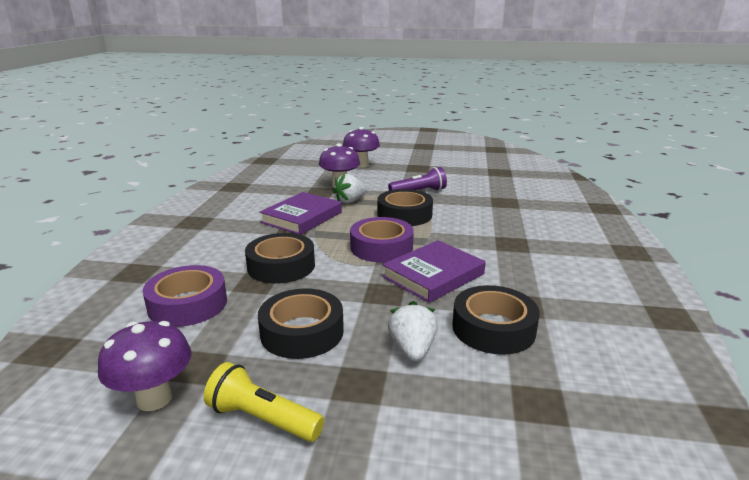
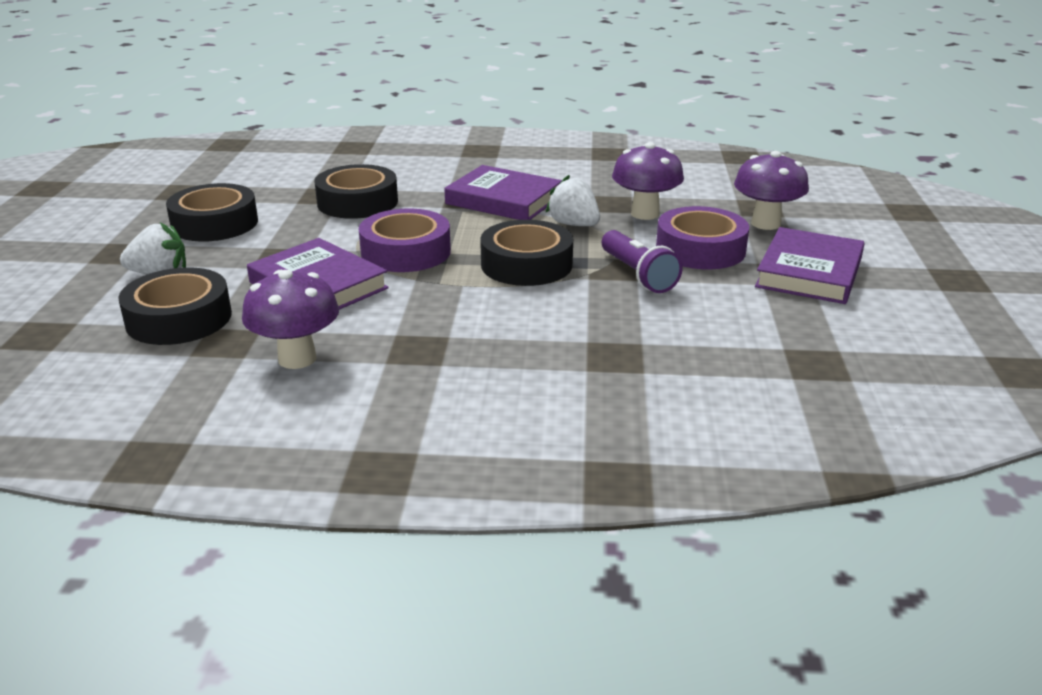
camera: 85 degrees right, 5 degrees up
purple mushroom [98,321,191,411] -> purple mushroom moved to [242,270,339,369]
purple tape [143,265,227,327] -> purple tape moved to [656,206,749,269]
yellow flashlight [204,362,324,442] -> none
none -> purple book [755,227,865,304]

